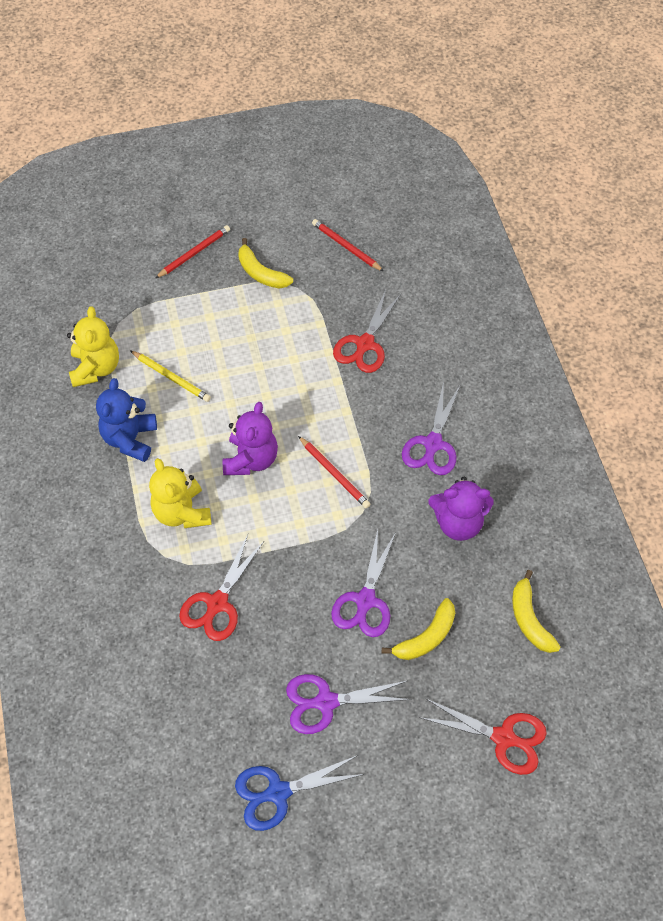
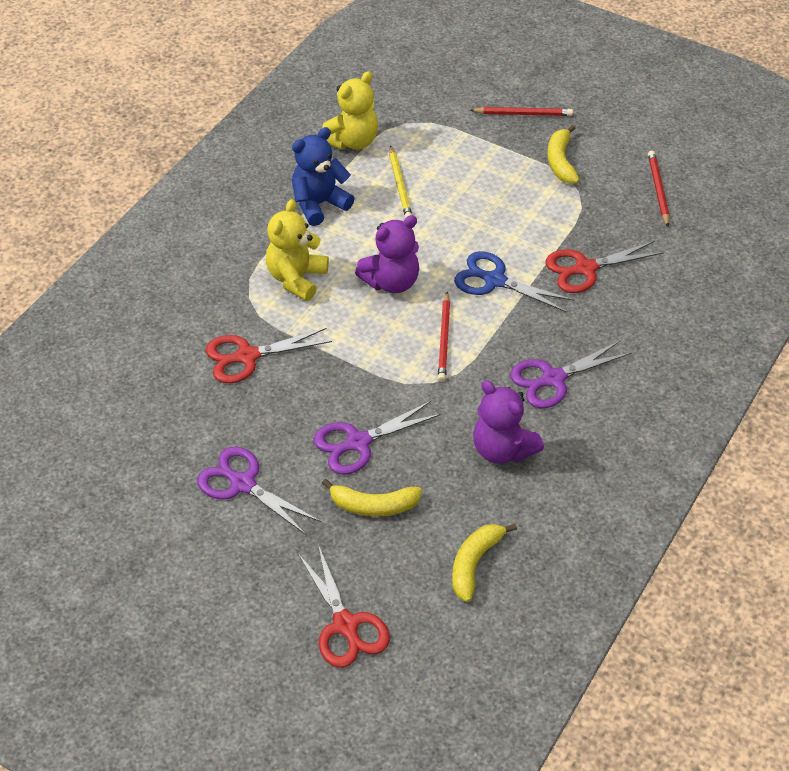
camera: 45 degrees right, 10 degrees down
blue scissors [235,755,365,831] -> blue scissors moved to [454,251,574,312]

